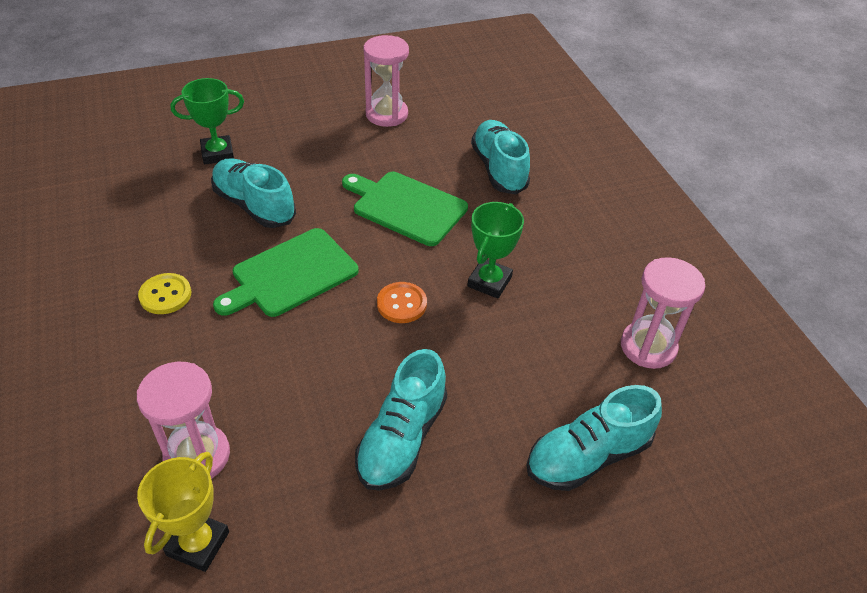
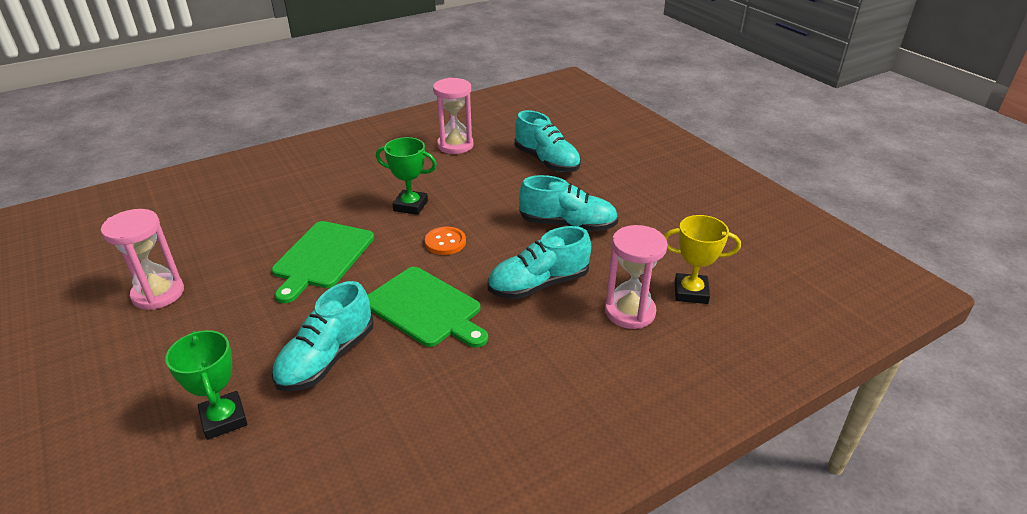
camera: 100 degrees left, 10 degrees down
yellow button [138,273,191,314] -> none
turquoise shoe [471,120,530,194] -> turquoise shoe moved to [488,226,591,299]

